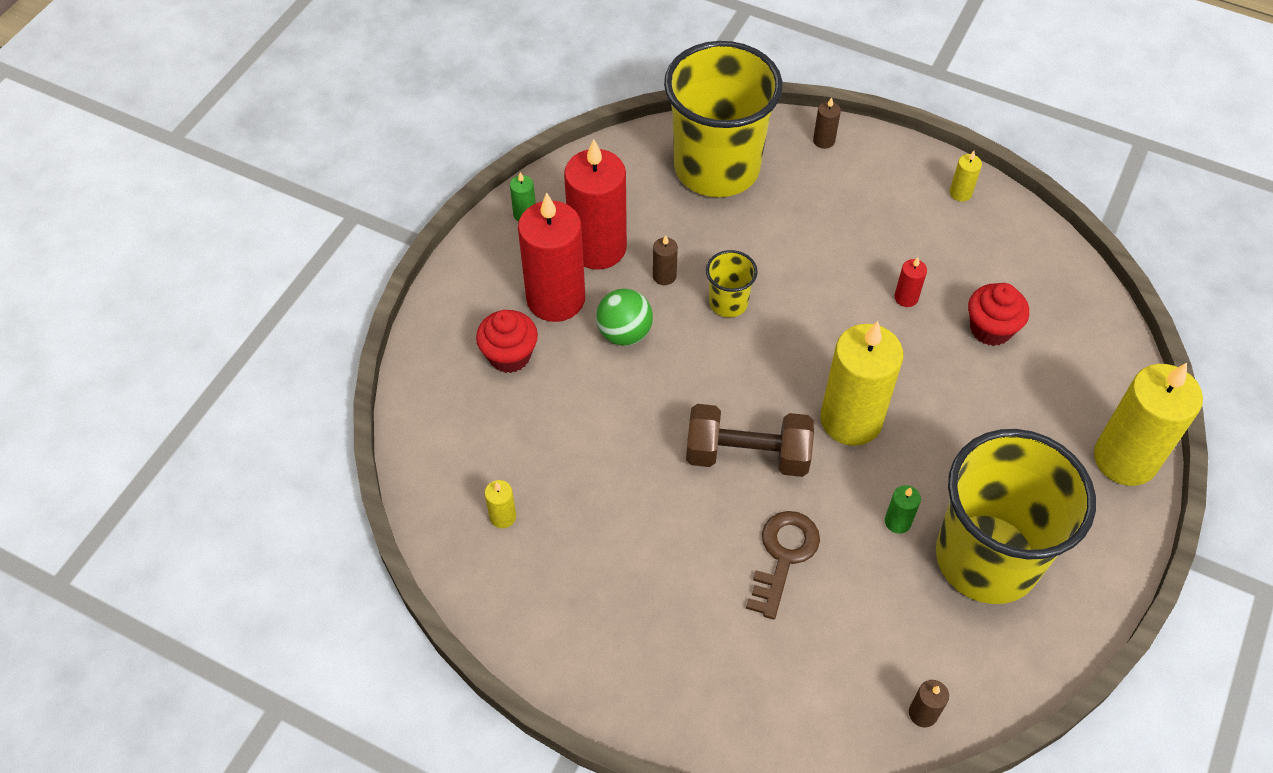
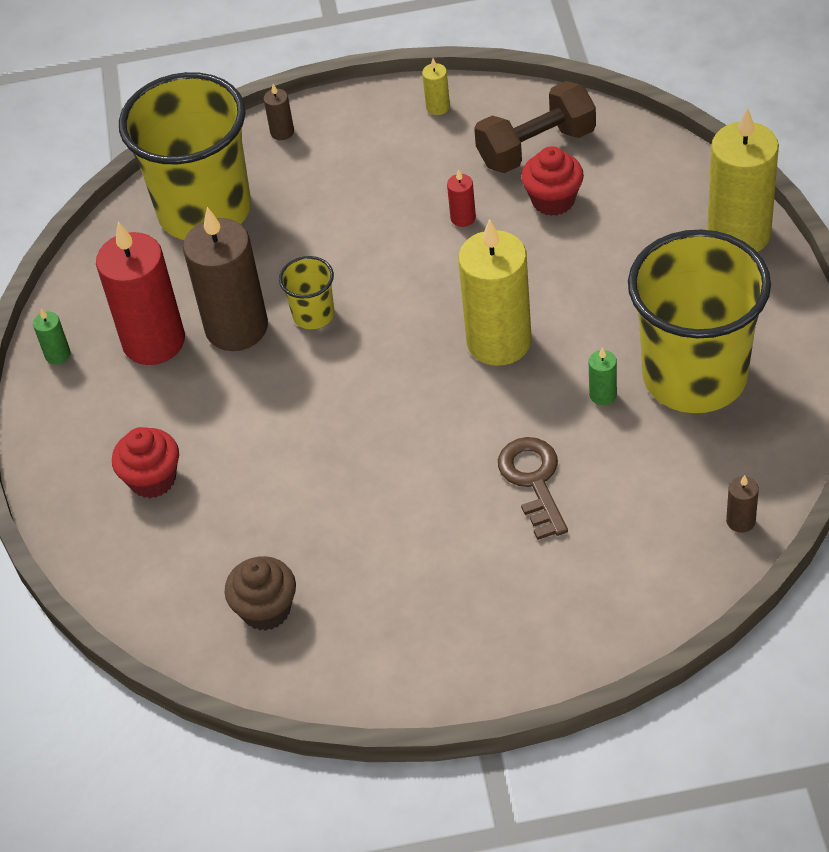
camera: 30 degrees left, 5 degrees down
yellow candle [485,480,516,528] -> brown cupcake [224,556,296,631]
red candle [518,193,585,322] -> none
green ball [596,289,653,346] -> none
brown candle [653,235,678,285] -> brown candle [183,207,268,351], size x2.44
brown dumbbell [686,404,814,477] -> brown dumbbell moved to [474,81,596,173]

